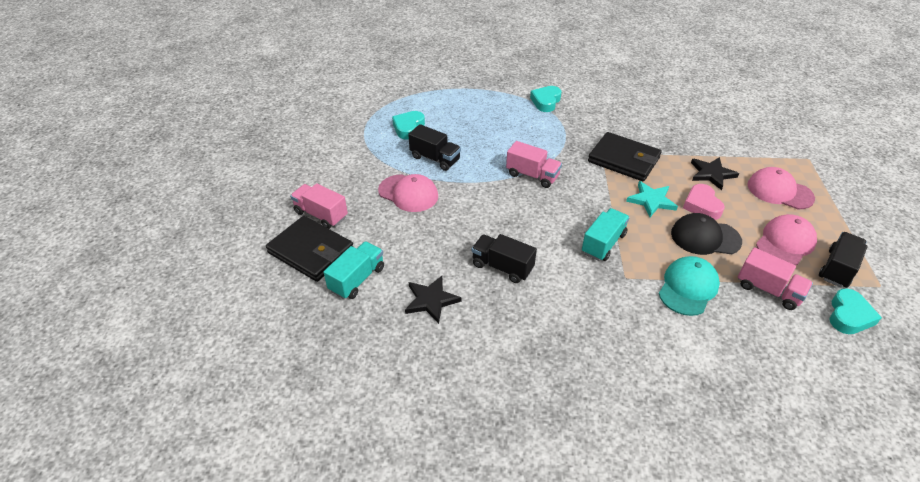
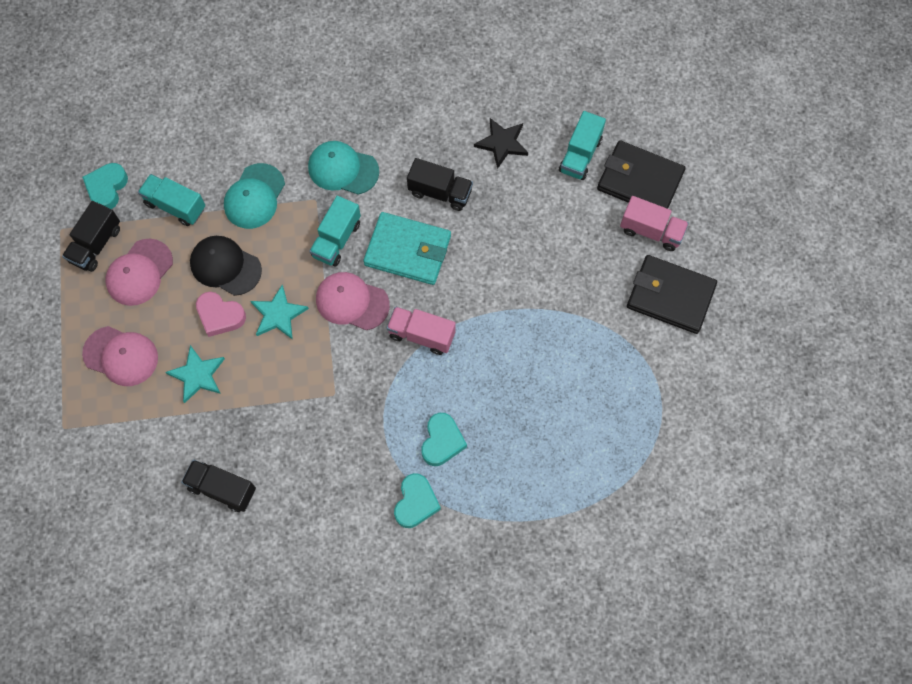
camera: 170 degrees right, 25 degrees up
pink cap [378,174,438,212] -> pink cap moved to [316,272,390,330]
turquoise heart [392,111,425,140] -> turquoise heart moved to [421,413,467,466]
black truck [408,124,461,171] -> black truck moved to [181,459,256,512]
black wallet [588,132,662,181] -> black wallet moved to [627,255,717,334]
black cap [671,213,742,255] -> black cap turned 150 degrees counterclockwise [190,236,262,296]
pink heart [683,184,725,220] -> pink heart turned 135 degrees clockwise [196,292,246,337]
black star [691,157,739,190] -> turquoise star [165,345,225,403]
pink truck [738,247,813,310] -> turquoise truck [138,174,205,226]
none -> turquoise cap [308,141,379,194]
none -> turquoise wallet [363,212,451,285]

